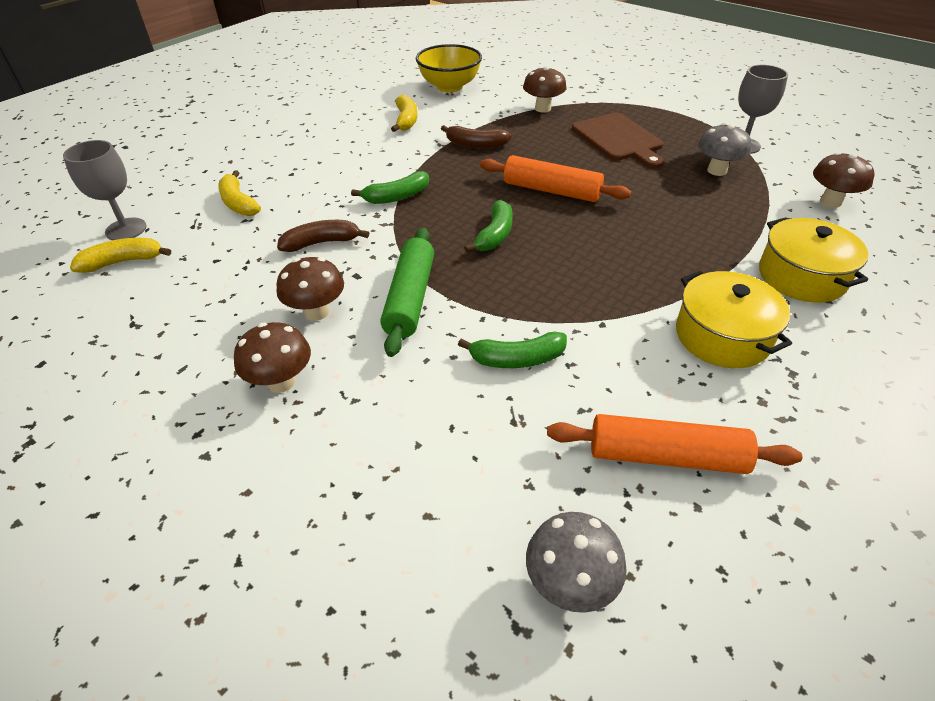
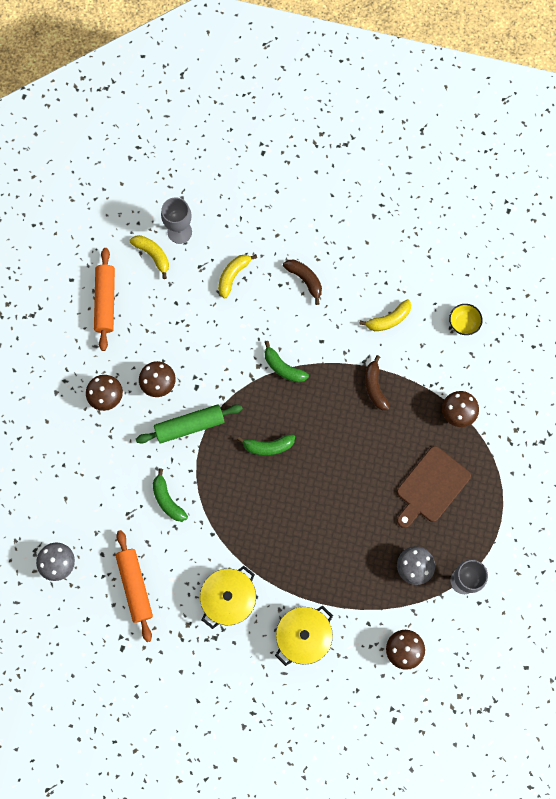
camera: 65 degrees right, 30 degrees up
brown banana [277,220,369,252] -> brown banana moved to [283,260,322,305]
yellow bowl [416,44,482,92] -> yellow bowl [449,304,483,335], size x0.57
orange rolling pin [480,155,631,202] -> orange rolling pin moved to [94,248,115,351]

